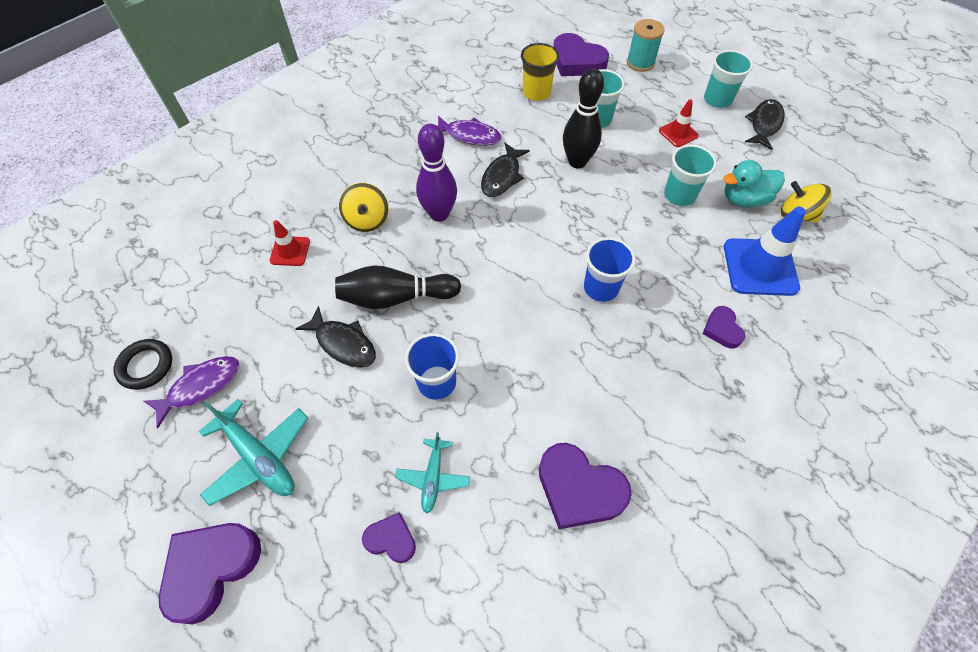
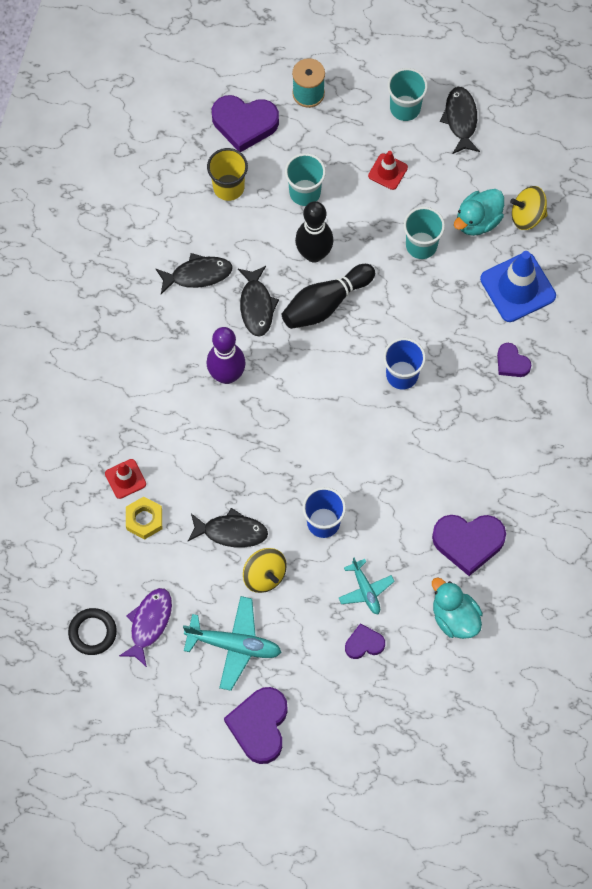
camera: 30 degrees left, 10 degrees up
black bowling pin [335,265,461,309] -> black bowling pin moved to [282,264,375,329]
yellow spinning top [339,183,389,232] -> yellow spinning top moved to [243,548,287,593]
purple fish [437,115,501,146] -> black fish [155,253,233,294]
none -> yellow nut [126,496,162,540]
none -> turquoise duck [432,577,483,639]

